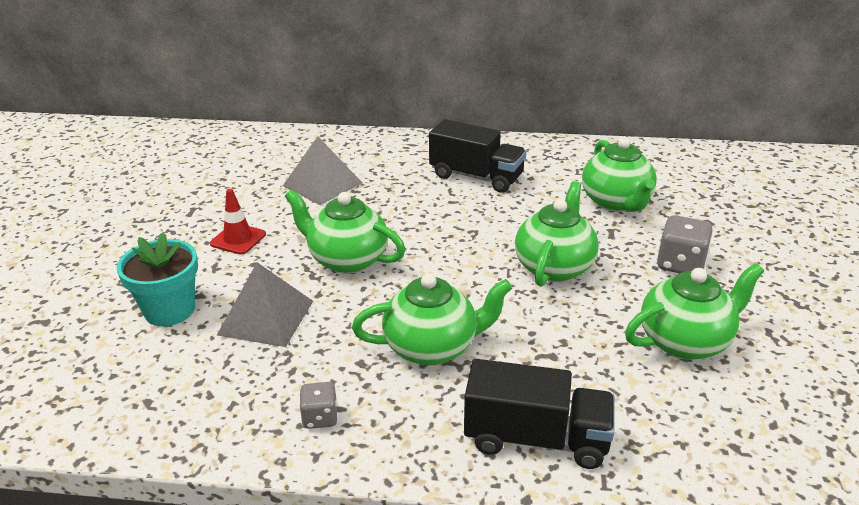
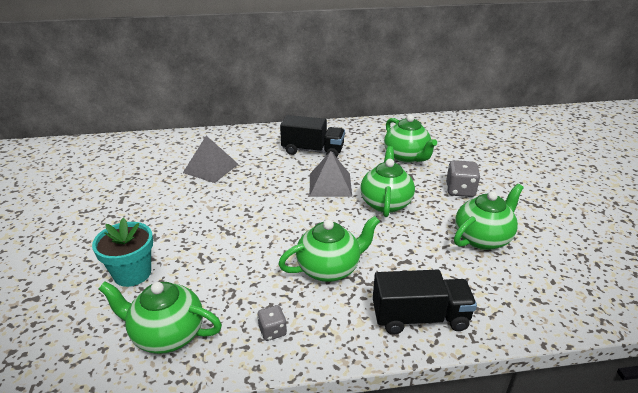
camera: 15 degrees left, 0 degrees up
red traffic cone [210,189,266,255] -> none
grey pyramid [217,262,313,347] -> grey pyramid moved to [309,151,352,197]
green teapot [285,190,405,274] -> green teapot moved to [99,281,222,354]

